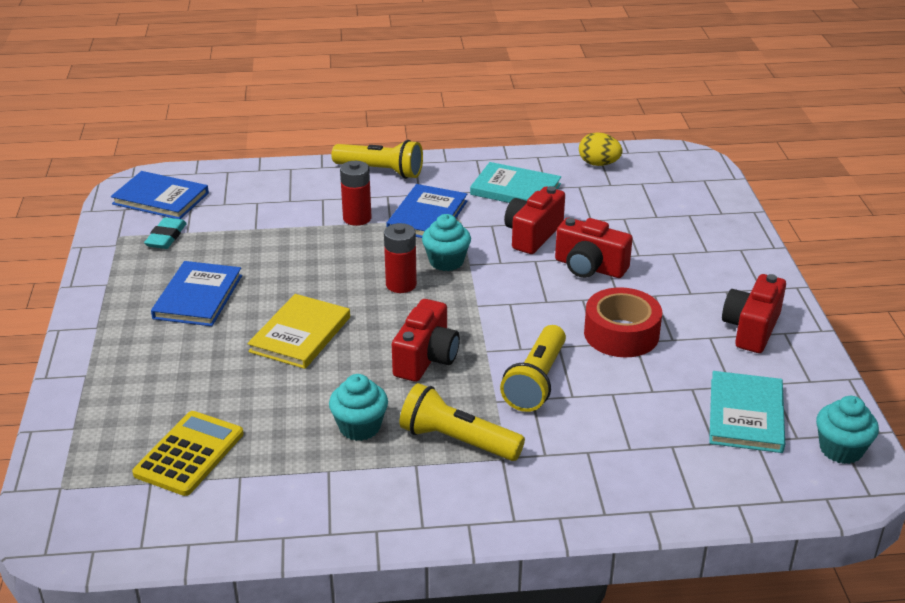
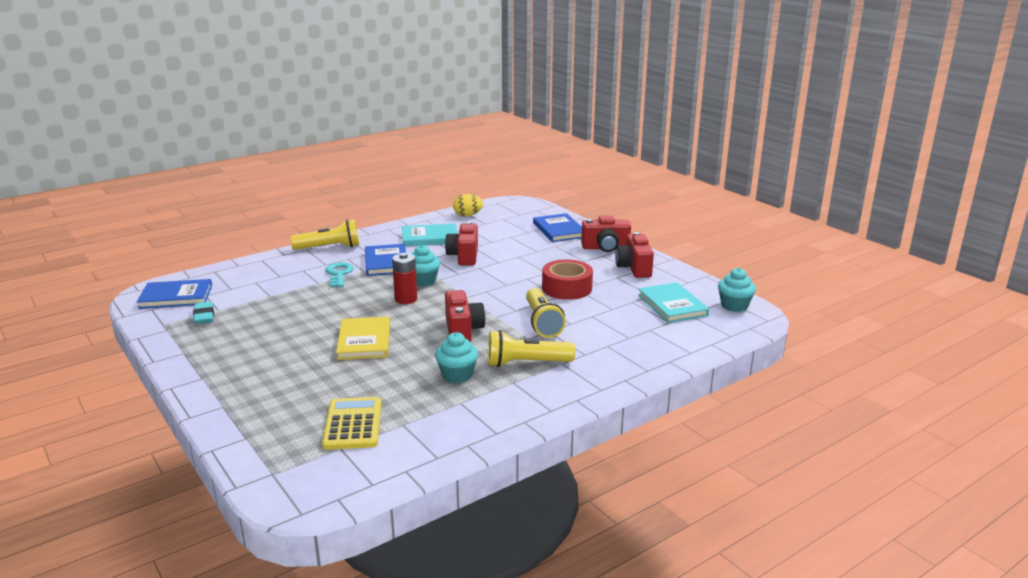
camera: 30 degrees left, 10 degrees down
blue book [151,261,242,326] -> blue book moved to [533,213,582,242]
red battery [340,161,372,226] -> turquoise key [326,262,353,287]
red camera [555,218,633,278] -> red camera moved to [581,216,631,252]

